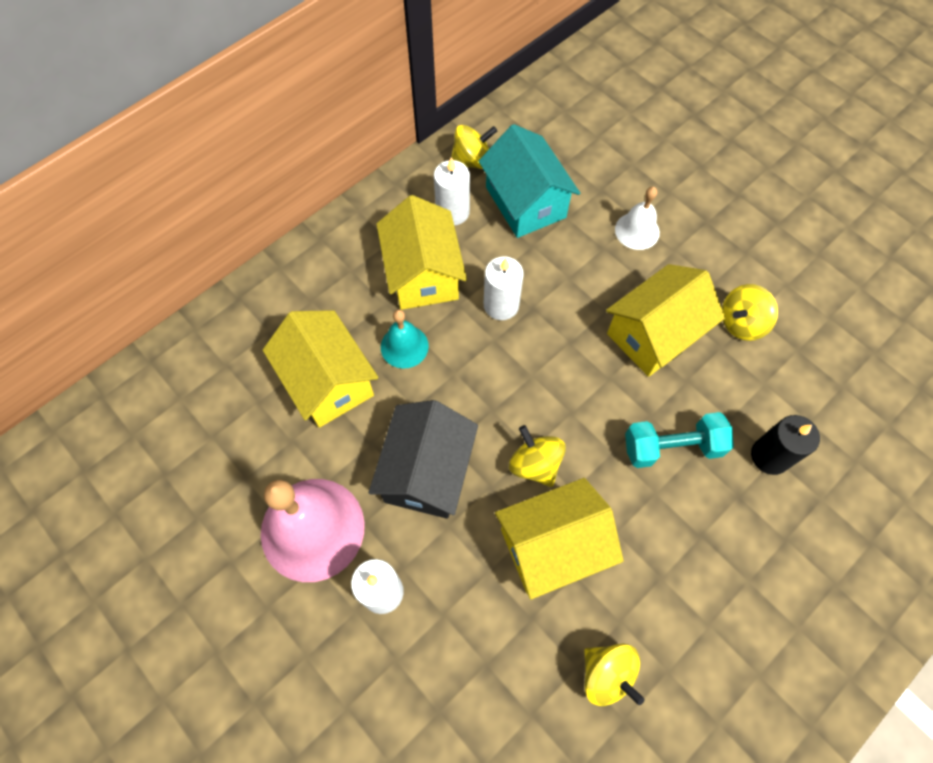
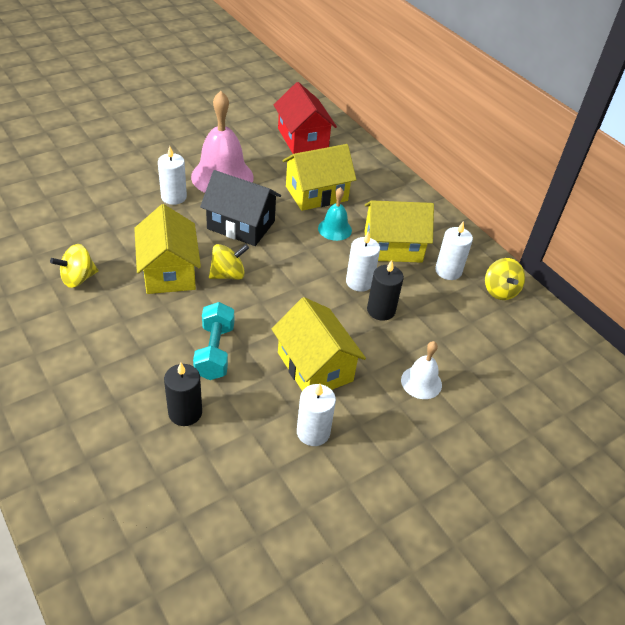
camera: 95 degrees right, 20 degrees down
turquoise house [479,124,580,238] -> none
yellow spinning top [722,284,778,341] -> white candle [297,384,336,446]
none -> red house [274,82,337,154]
none -> black candle [367,260,404,321]

